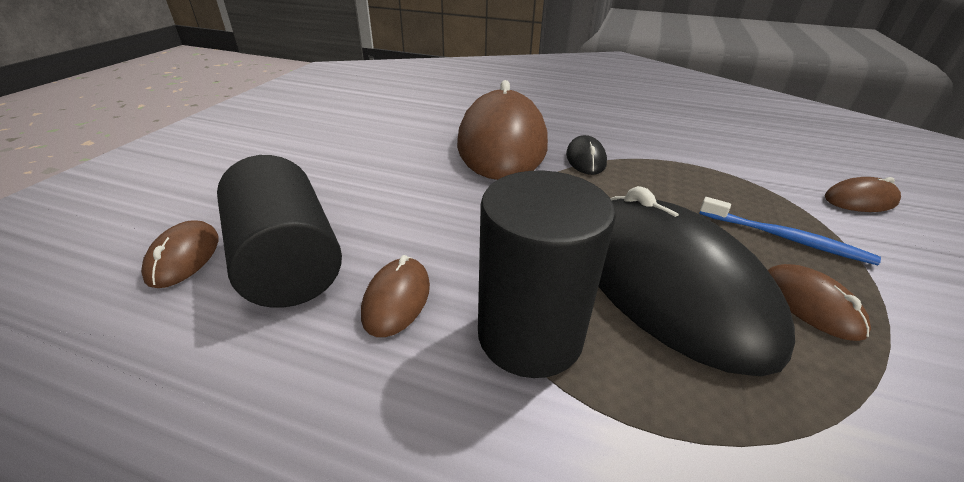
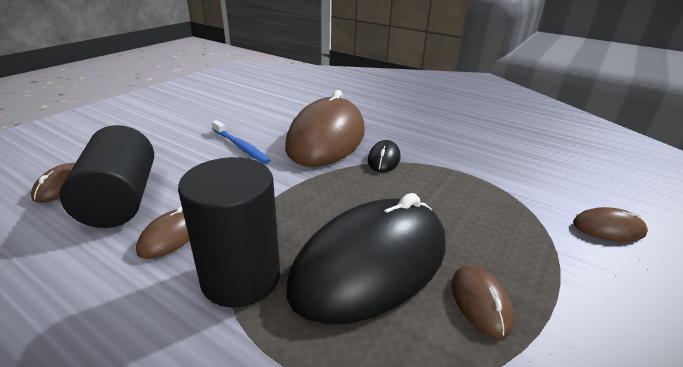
camera: 15 degrees right, 5 degrees down
black mouse [598,186,795,376] -> black mouse turned 60 degrees clockwise [286,193,446,324]
blue toothbrush [699,197,881,265] -> blue toothbrush moved to [212,120,271,164]

